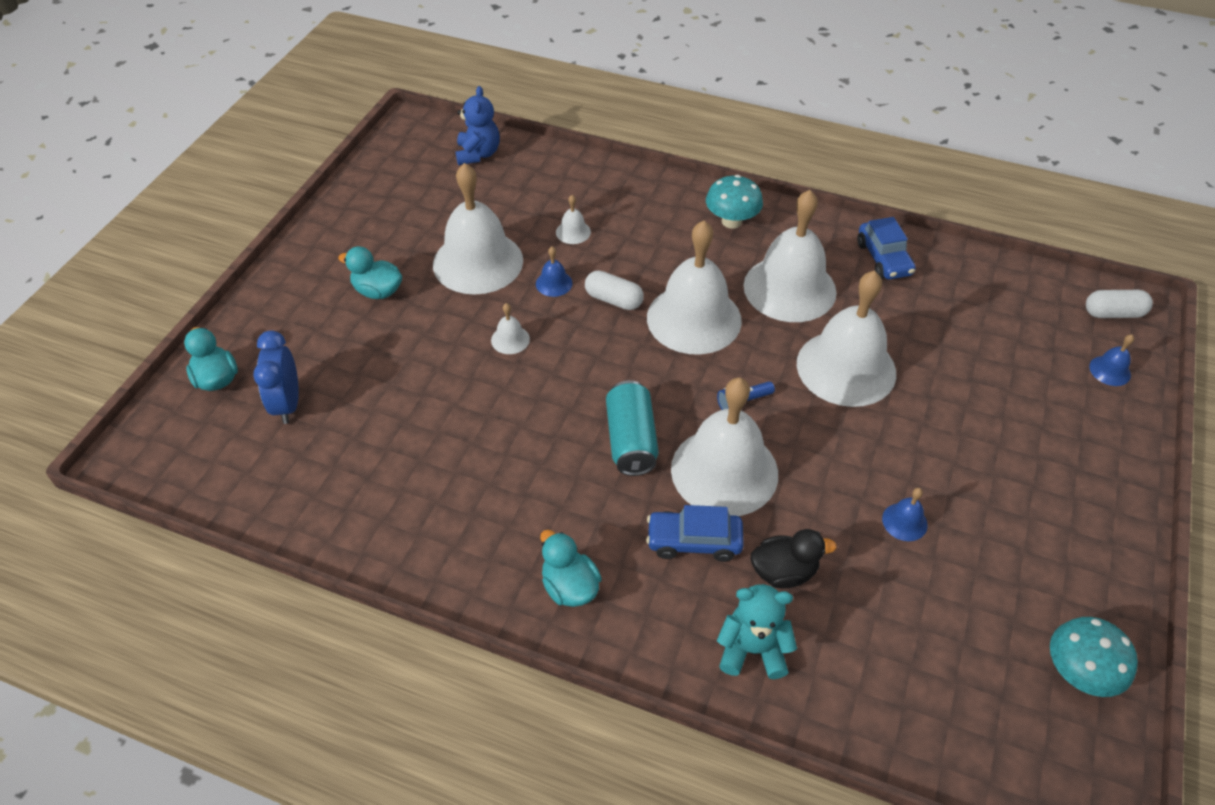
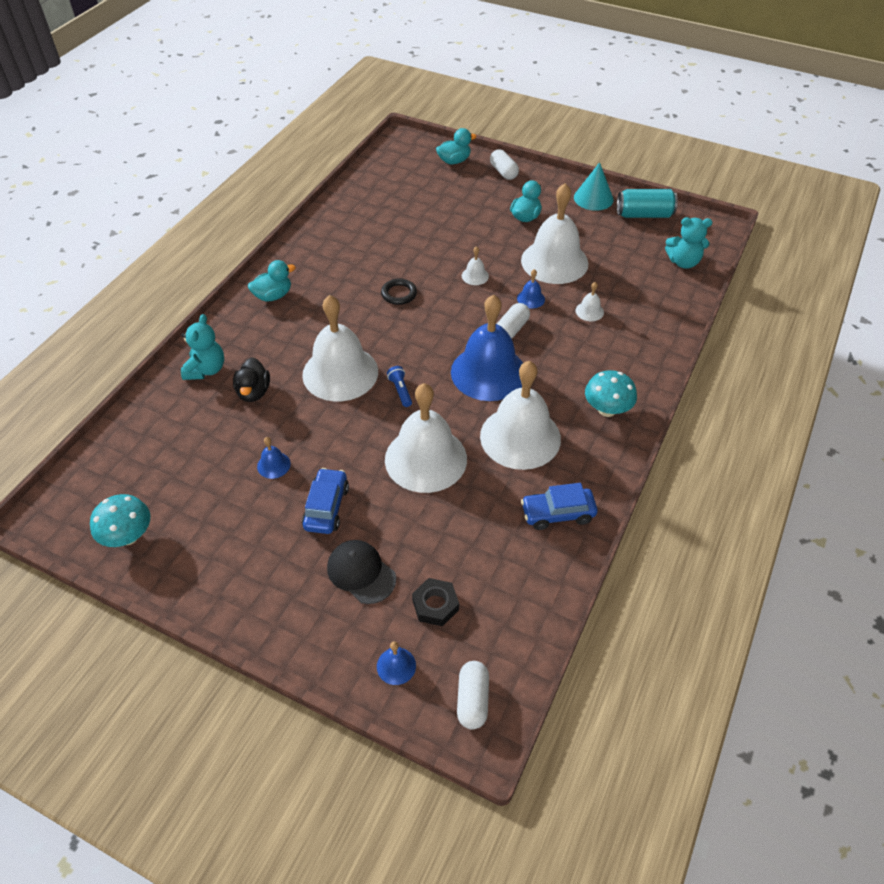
camera: 95 degrees right, 0 degrees up
blue clock [253,330,299,424] -> none
blue teddy bear [456,86,500,165] -> turquoise teddy bear [665,217,712,269]
turquoise can [606,380,659,476] -> turquoise can moved to [617,189,678,218]
blue car [646,505,744,562] -> blue car moved to [302,468,349,534]
white bell [647,220,742,355] -> blue bell [451,294,523,401]
none -> black cap [327,540,396,604]
none -> black ring [381,278,417,305]
none -> black nut [412,578,459,626]
none -> white capsule [490,149,519,180]
none -> turquoise cone [574,162,613,211]

